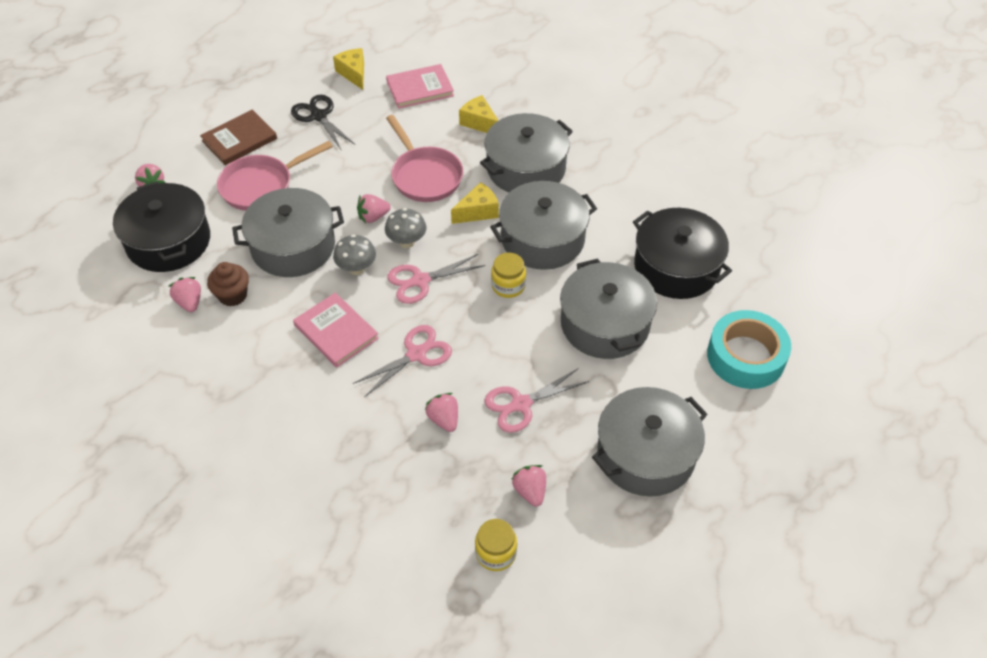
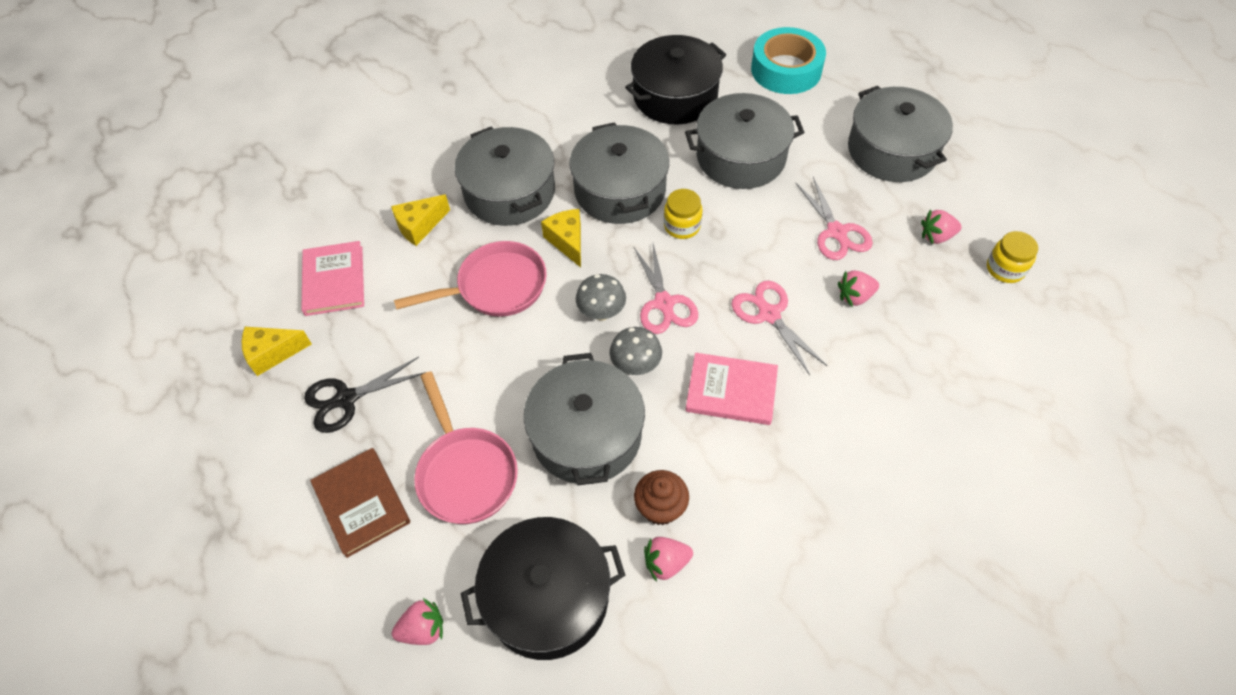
camera: 80 degrees left, 5 degrees up
pink book [293,293,379,368] -> pink book turned 45 degrees clockwise [686,353,778,425]
pink strawberry [357,194,391,223] -> none

